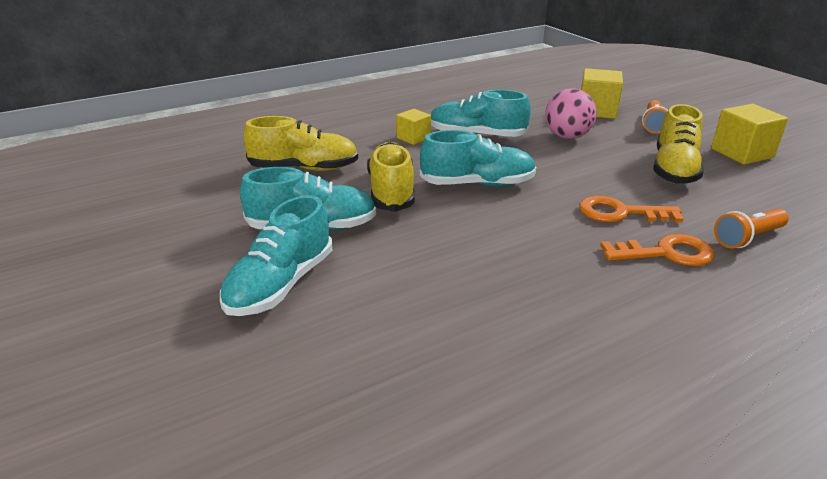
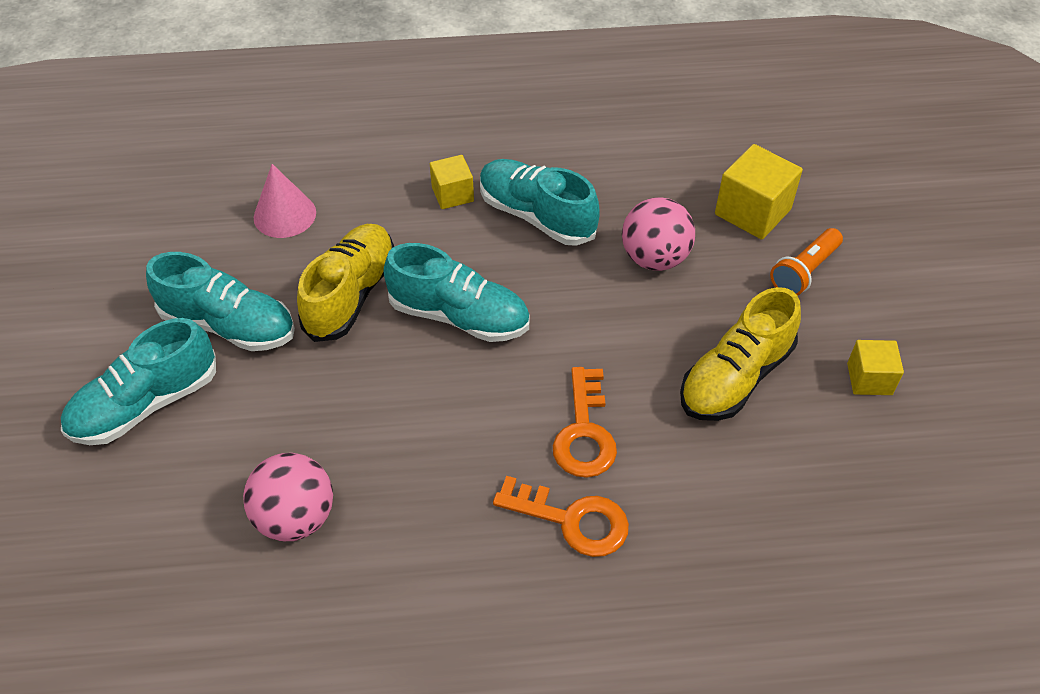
camera: 25 degrees right, 20 degrees up
yellow shoe [243,116,358,171] -> pink cone [254,164,316,238]
orange key [579,196,684,222] -> orange key turned 120 degrees counterclockwise [553,367,617,478]
yellow cube [711,104,788,165] -> yellow cube [847,340,904,395], size x0.62
orange flashlight [714,209,789,249] -> none
none -> pink ball [243,453,333,541]

